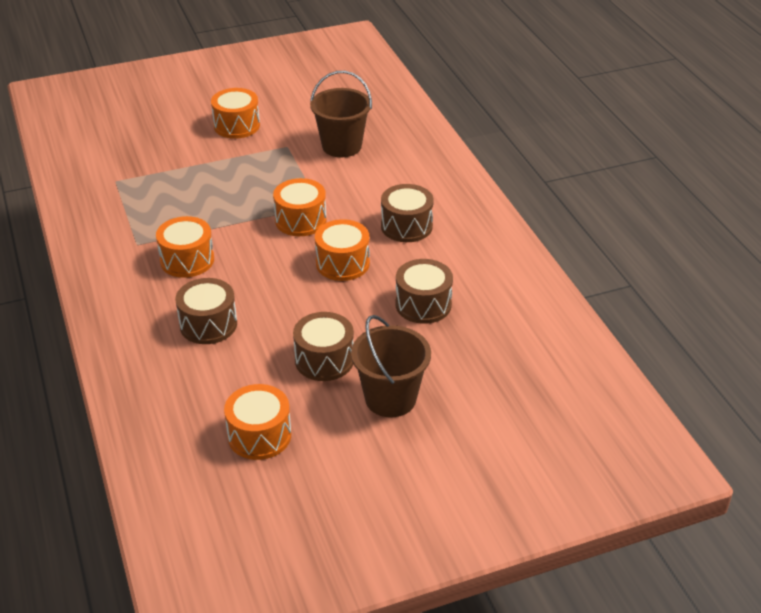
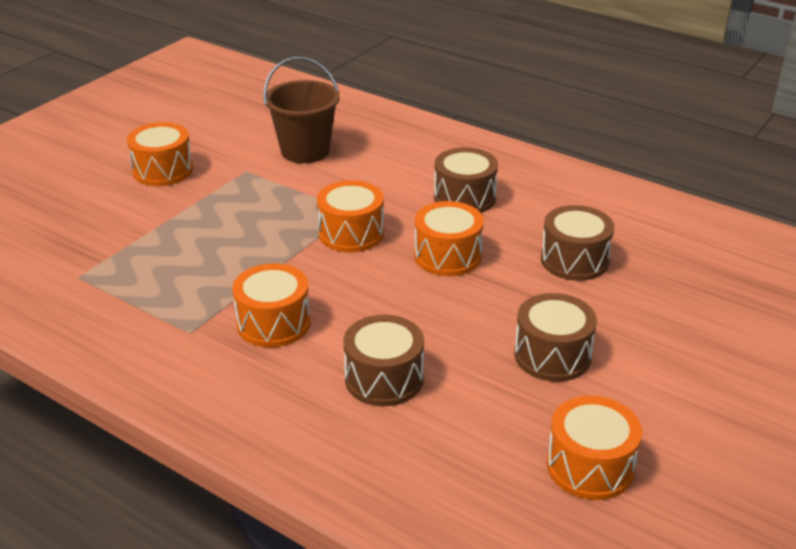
camera: 35 degrees left, 5 degrees down
brown bucket [351,315,431,417] -> none

